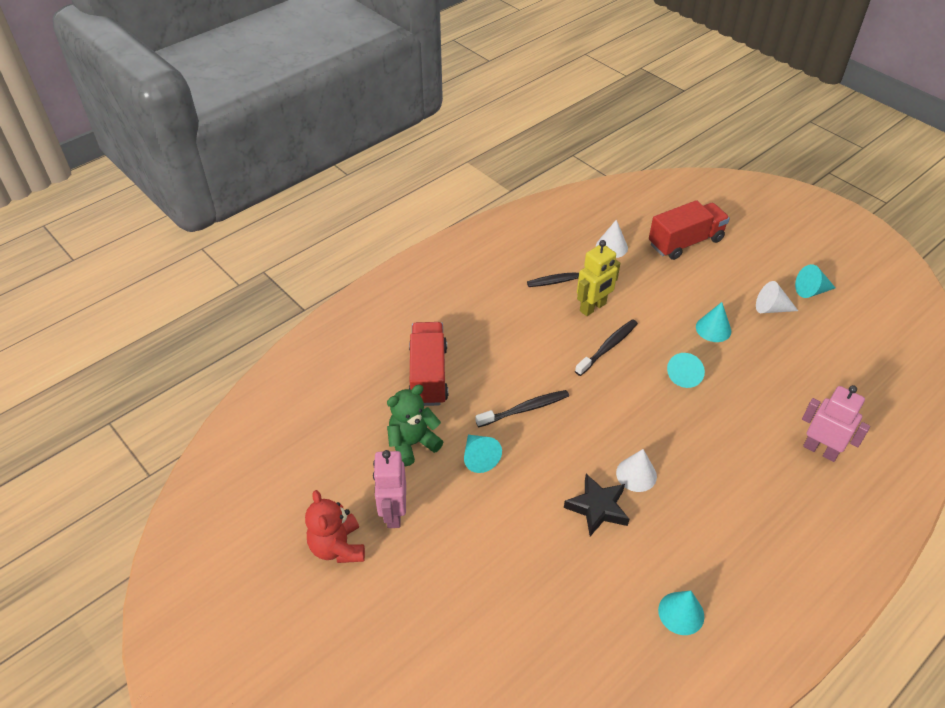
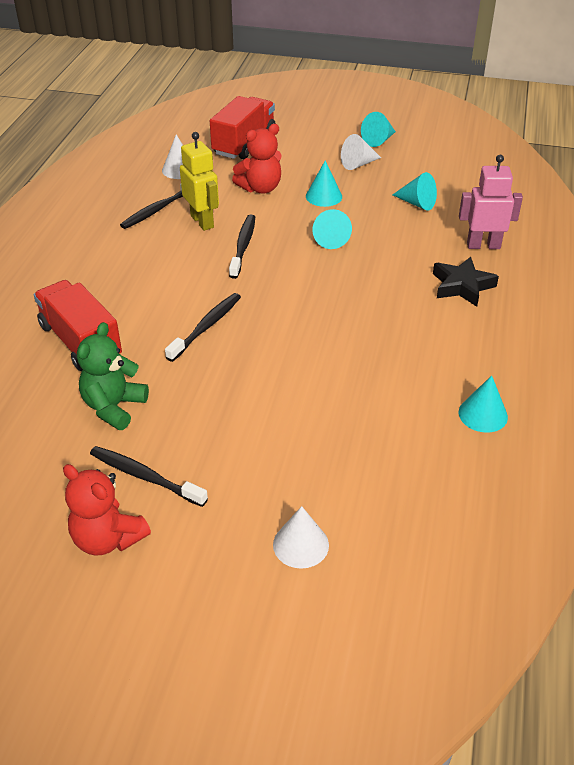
camera: 35 degrees left, 5 degrees down
pink robot [373,450,406,528] -> black toothbrush [90,446,208,507]
turquoise cone [464,435,502,473] -> turquoise cone moved to [392,172,437,211]
black star [564,474,629,536] -> black star moved to [433,257,499,307]
yellow robot [577,240,620,316] -> yellow robot turned 45 degrees counterclockwise [180,132,219,231]
white cone [616,449,657,492] -> white cone moved to [273,506,329,569]
none -> red teddy bear [232,124,282,194]

